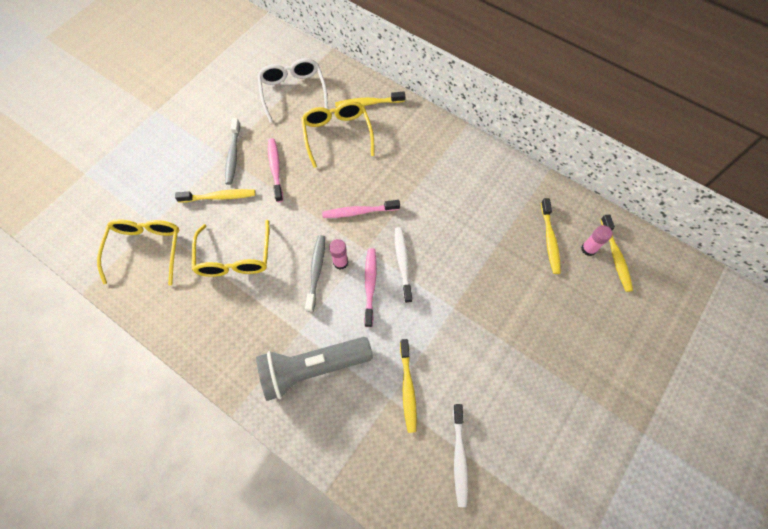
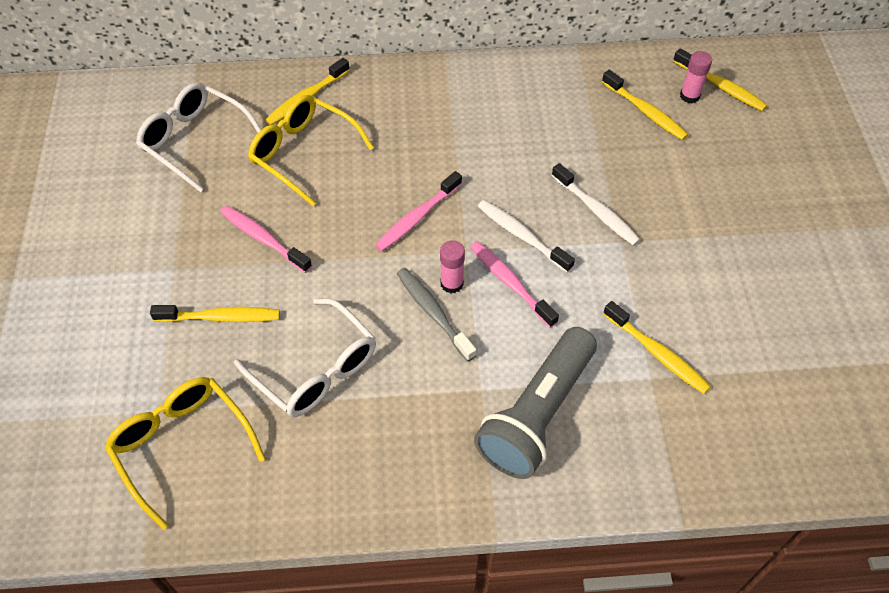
camera: 40 degrees left, 10 degrees down
yellow toothbrush [175,189,255,203] -> yellow toothbrush turned 45 degrees clockwise [150,305,280,322]
yellow glasses [192,220,269,277] -> white glasses [234,298,376,417]
grey toothbrush [225,118,240,185] -> none
white toothbrush [453,404,468,507] -> white toothbrush moved to [552,163,641,246]

